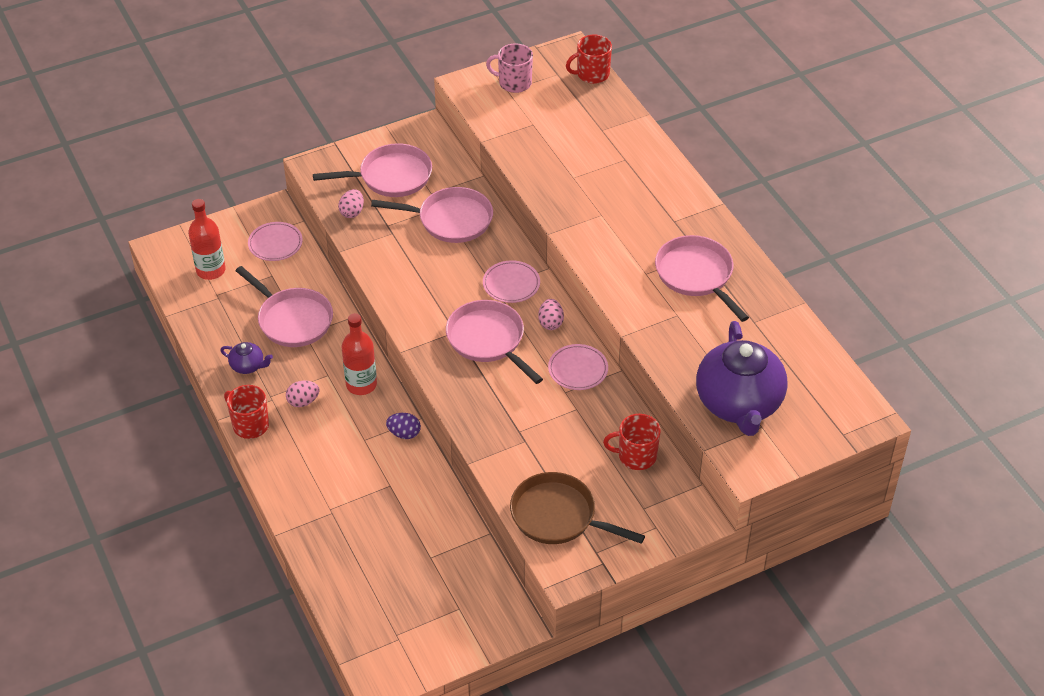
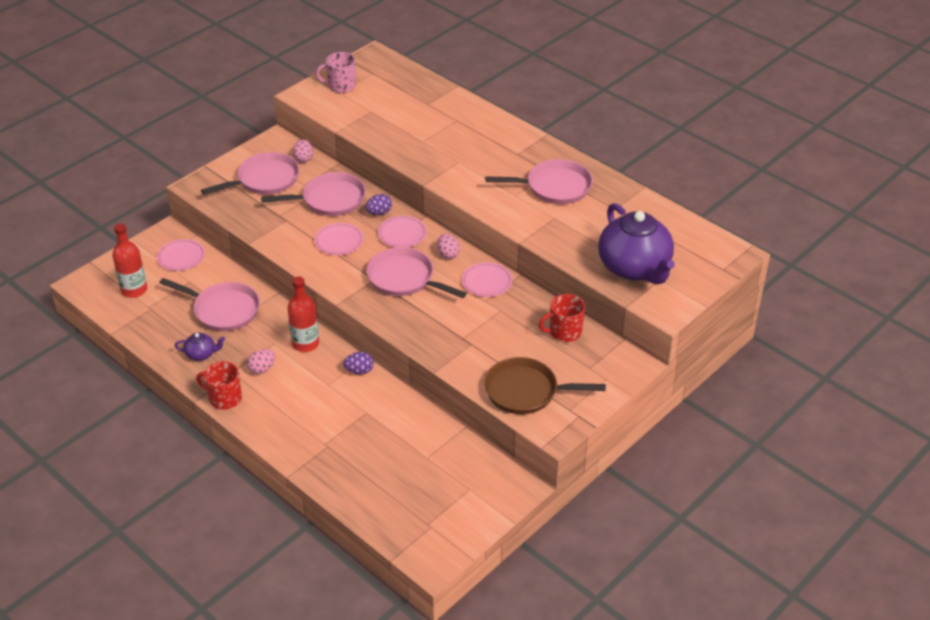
camera: 20 degrees left, 5 degrees down
pink egg [338,189,364,218] -> pink egg moved to [293,139,313,163]
red mug [566,35,612,84] -> none
pink pan [655,235,749,322] -> pink pan turned 135 degrees clockwise [485,159,593,204]
none -> pink plate [314,223,364,255]
none -> purple egg [365,194,392,215]

